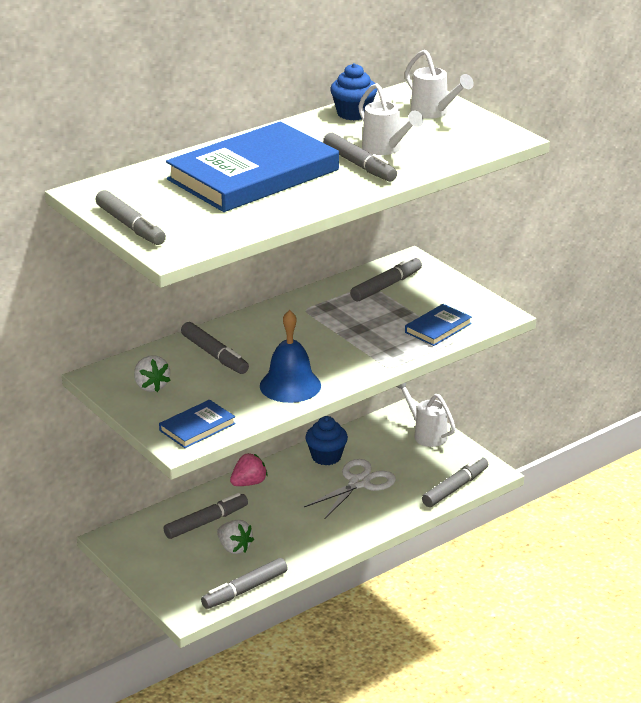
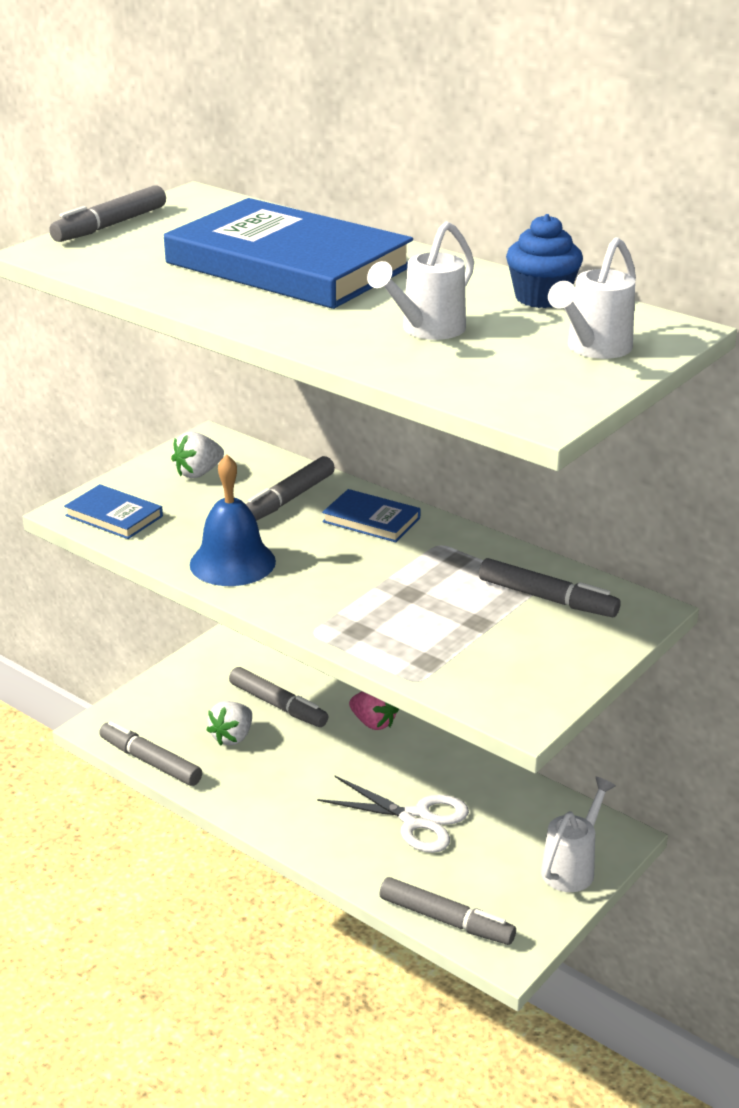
camera: 75 degrees right, 0 degrees up
blue cupcake [305,416,348,465] -> none
grey marker [323,133,397,182] -> none
blue book [405,304,472,346] -> blue book moved to [322,489,421,542]

